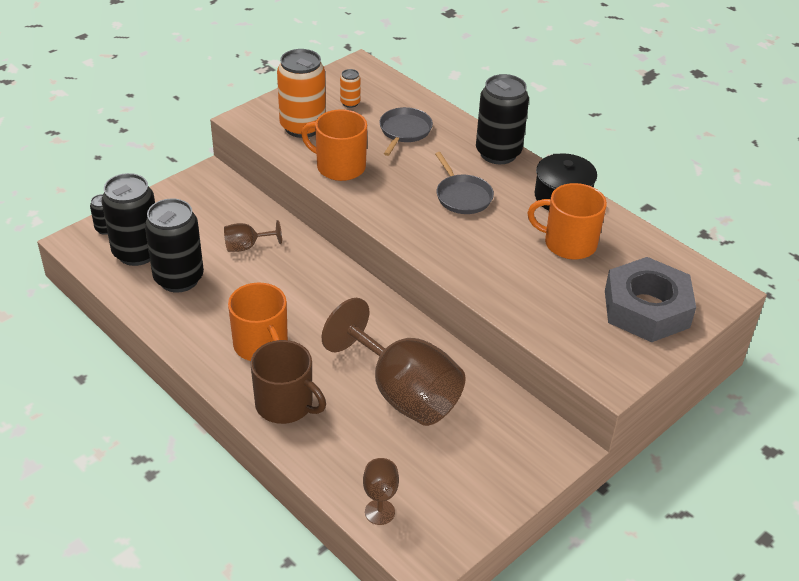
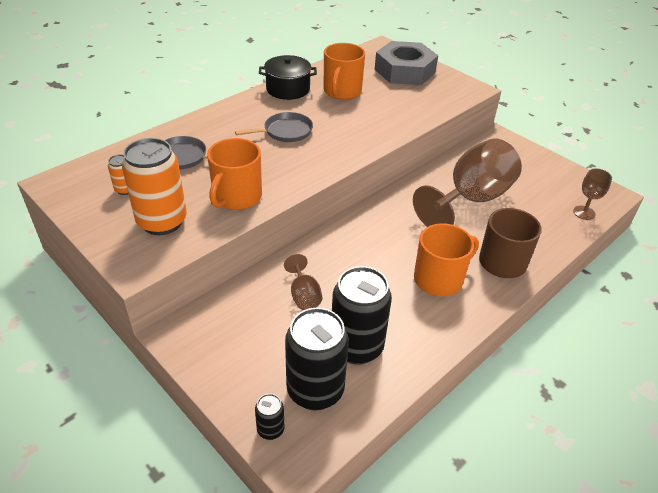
camera: 90 degrees left, 0 degrees up
black can [476,74,529,164] -> none

